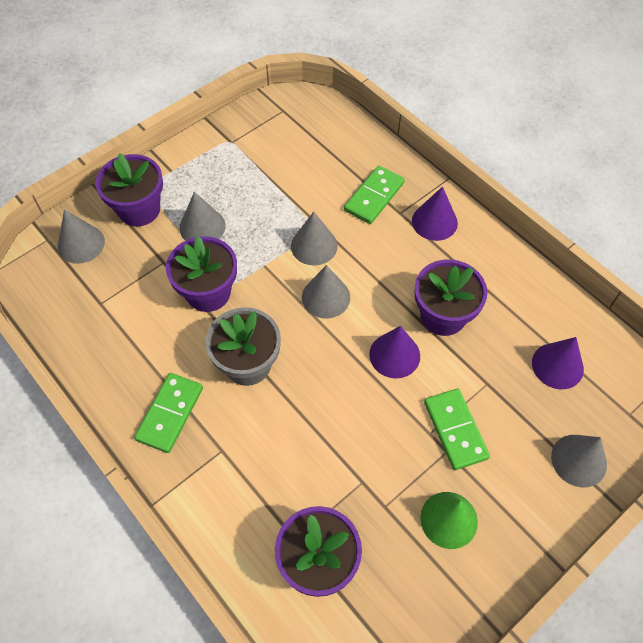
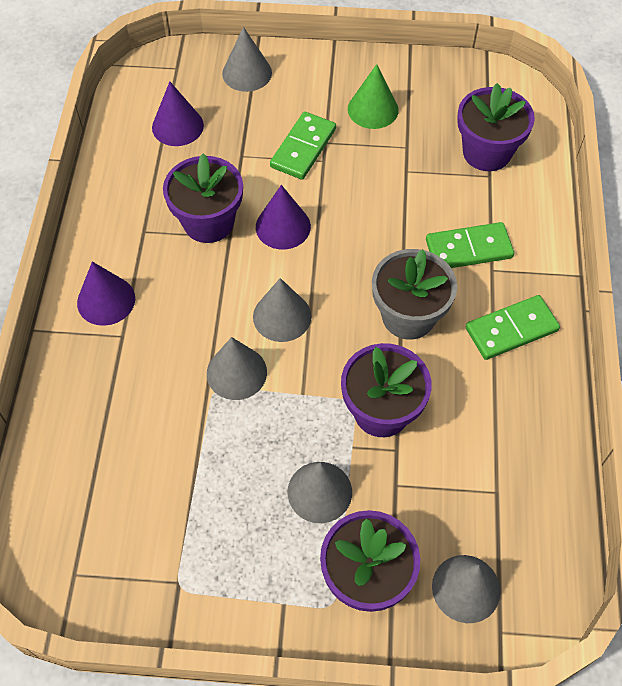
camera: 135 degrees left, 0 degrees up
green domino [344,166,405,224] -> green domino moved to [426,222,514,268]

